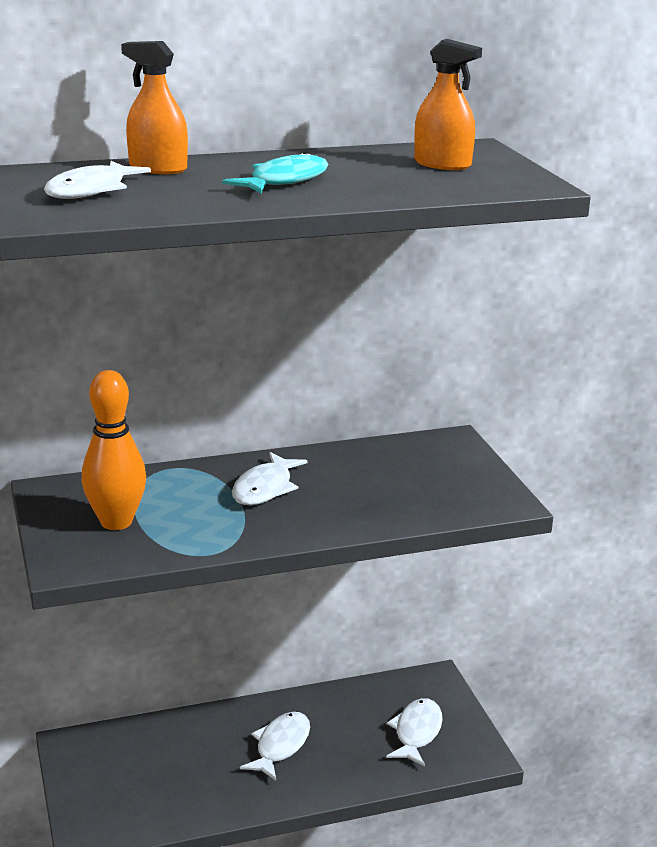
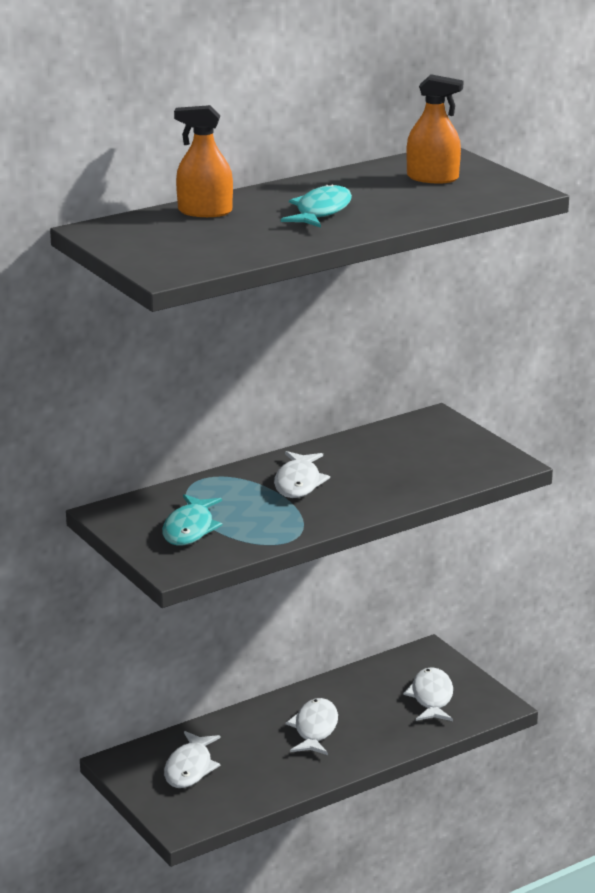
camera: 15 degrees left, 0 degrees up
white fish [44,161,151,199] -> white fish moved to [164,731,220,788]
orange bowling pin [82,370,146,530] -> turquoise fish [162,494,223,546]

